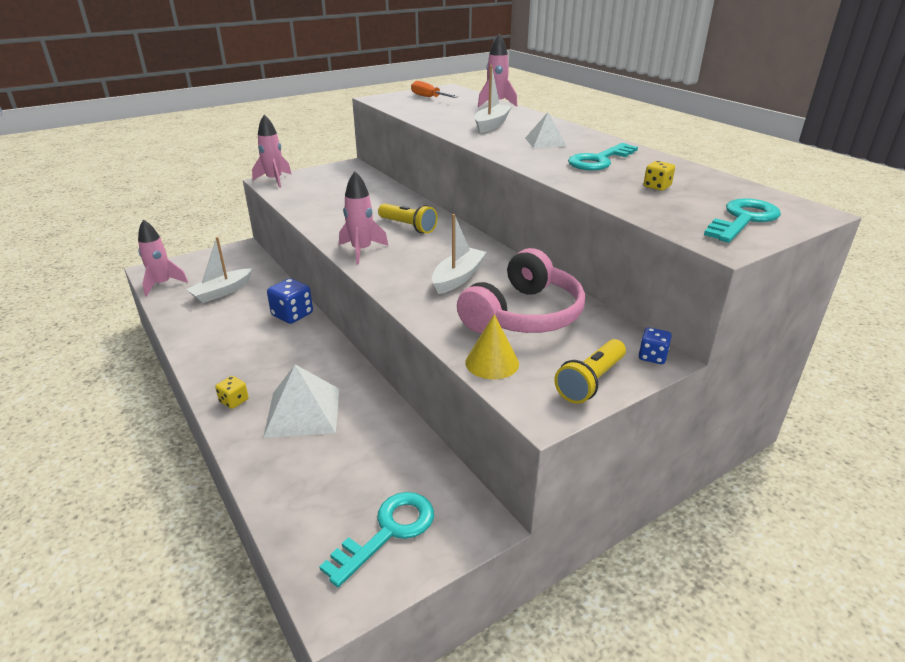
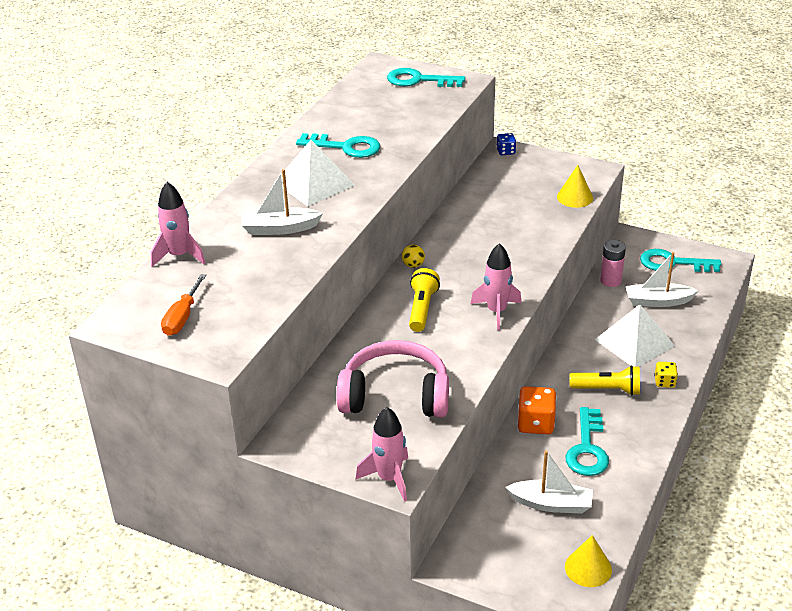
camera: 120 degrees left, 5 degrees up
pink rocket [138,219,188,297] -> yellow cone [565,535,612,587]
blue dice [267,278,313,324] -> orange dice [517,386,556,434]
white boat [432,214,487,294] -> white boat moved to [626,252,699,307]
pink headphones [457,248,585,333] -> pink headphones moved to [337,340,449,417]
white pyramid [525,112,567,148] -> white pyramid [274,140,355,206], size x1.64
yellow flashlight [554,339,626,404] -> yellow flashlight moved to [569,365,640,396]
yellow dice [644,161,675,191] -> none
none -> yellow ball [402,245,425,268]
none -> turquoise key [566,407,609,476]
none -> pink battery [600,240,626,287]

